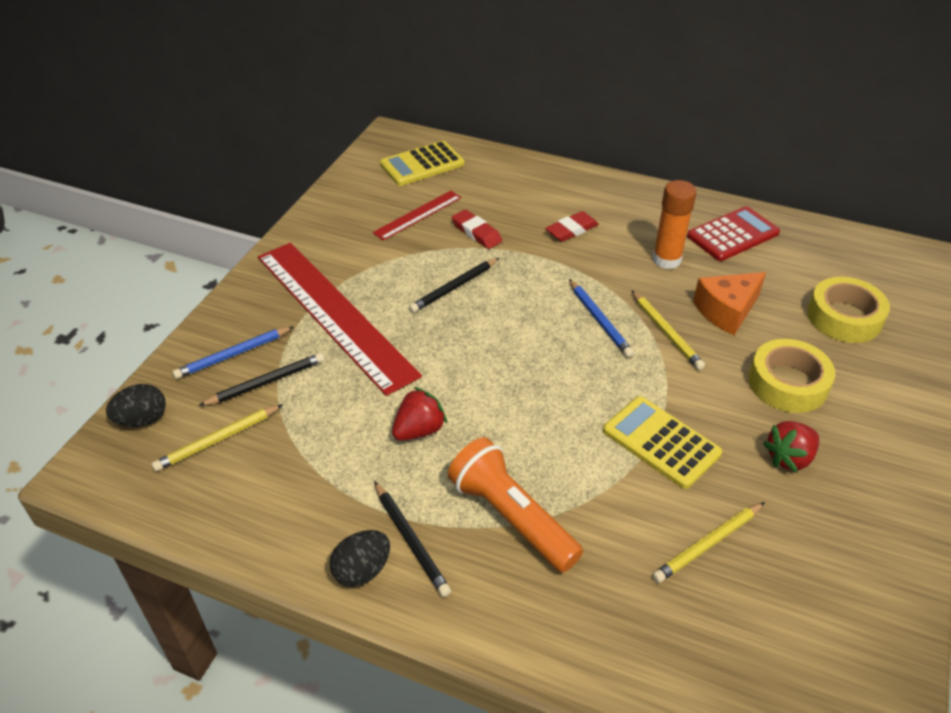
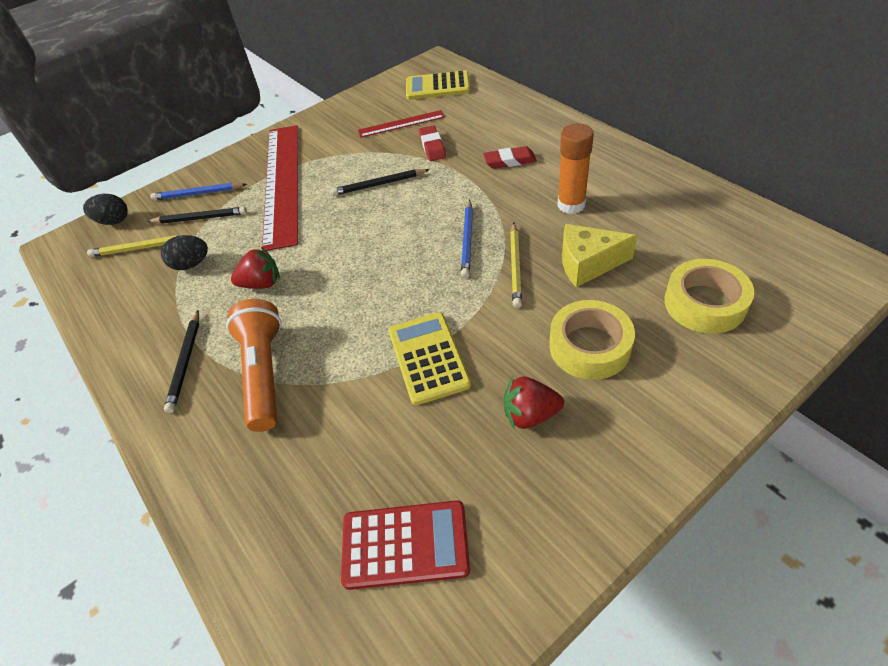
camera: 35 degrees right, 5 degrees up
black egg [330,530,390,587] -> black egg moved to [161,235,208,270]
yellow pencil [652,502,765,583] -> none
red calculator [687,206,780,261] -> red calculator moved to [341,500,470,590]
orange cheese [693,272,766,335] -> yellow cheese [562,224,637,287]

